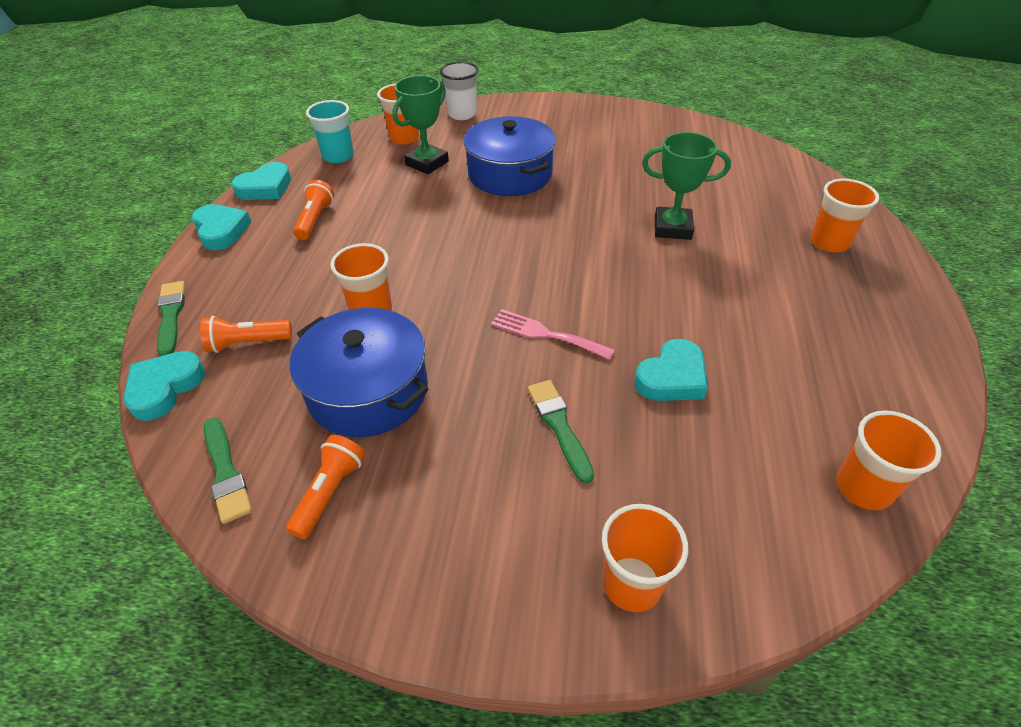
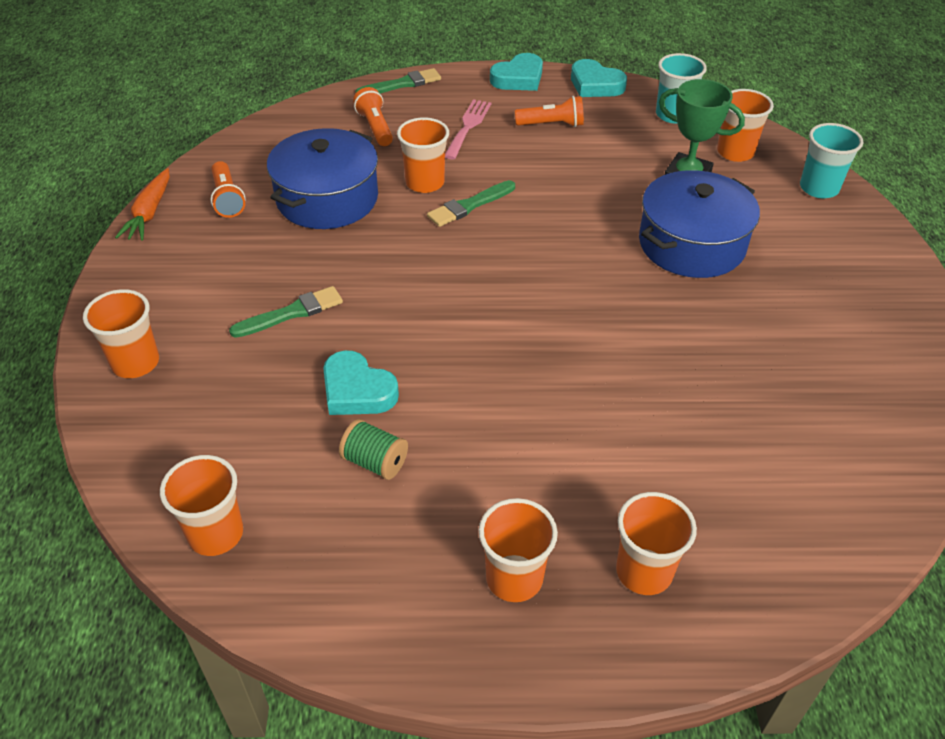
camera: 80 degrees right, 0 degrees up
turquoise heart [123,351,205,421] -> none
green brush [204,417,252,524] -> green brush moved to [427,180,515,227]
orange flashlight [286,435,365,539] -> orange flashlight turned 60 degrees clockwise [211,161,246,218]
white cup [440,62,479,120] -> turquoise cup [800,123,863,198]
pink fork [491,309,615,360] -> pink fork moved to [445,99,491,160]
green trophy [642,132,731,240] -> none
none -> orange carrot [115,168,170,240]
none -> green spool [339,419,408,480]
none -> orange cup [479,498,558,602]

